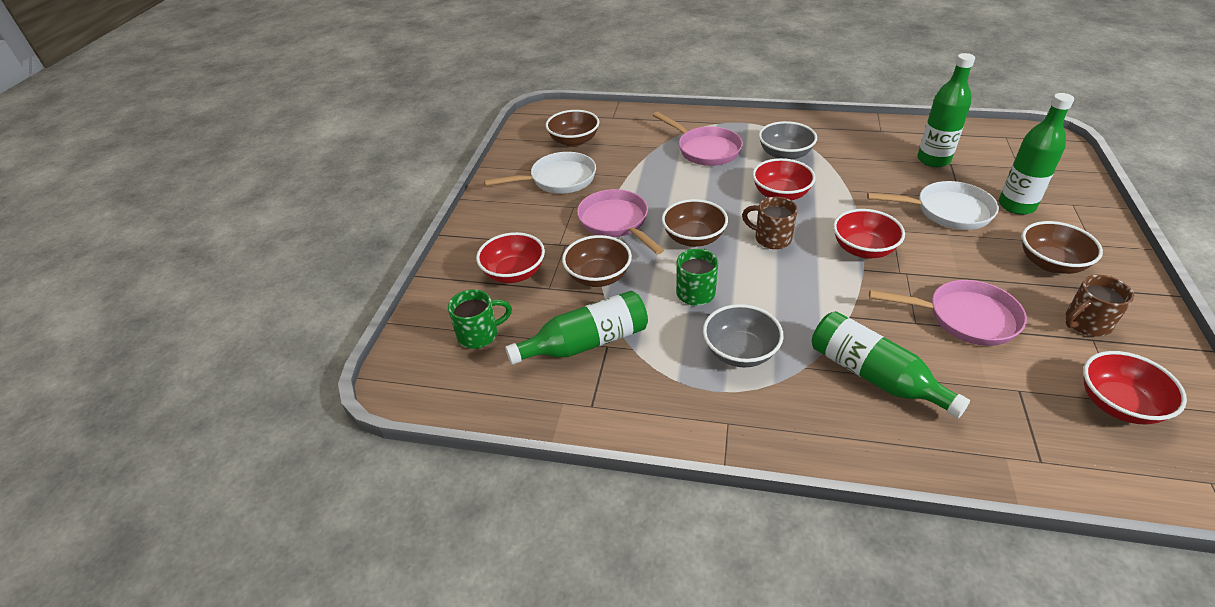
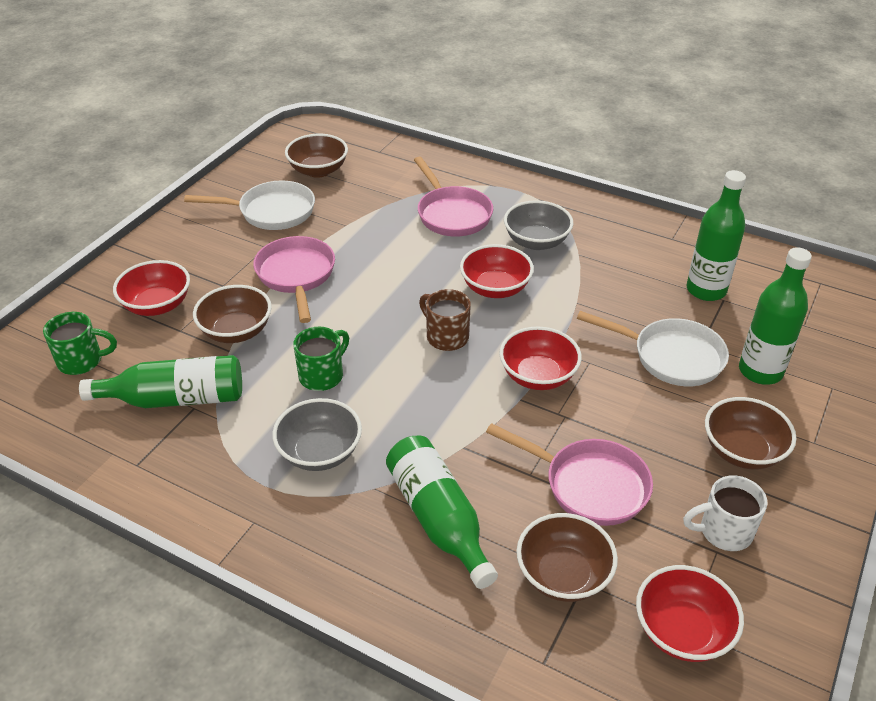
camera: 15 degrees right, 0 degrees up
brown bowl [662,199,728,247] -> brown bowl moved to [517,513,618,602]
brown mug [1065,275,1135,337] -> white mug [683,475,767,551]

